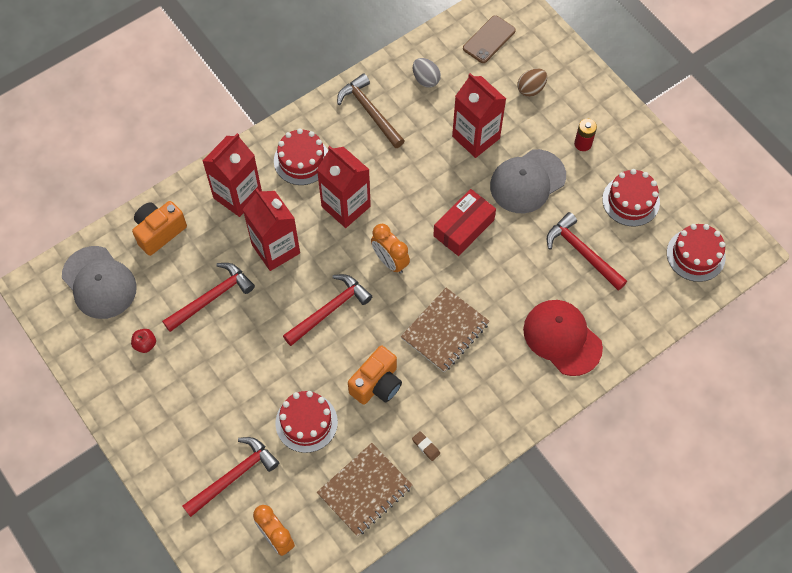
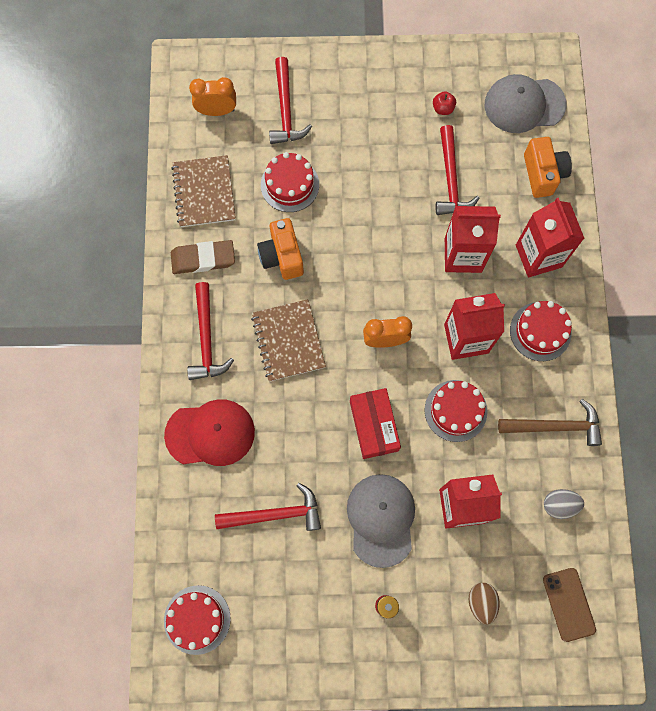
camera: 125 degrees right, 10 degrees up
red hammer [283,274,372,346] -> red hammer moved to [187,282,234,380]
brown eraser [412,431,440,461] -> brown eraser [171,240,235,274], size x2.19
red cake [602,169,660,226] -> red cake moved to [425,380,487,442]

